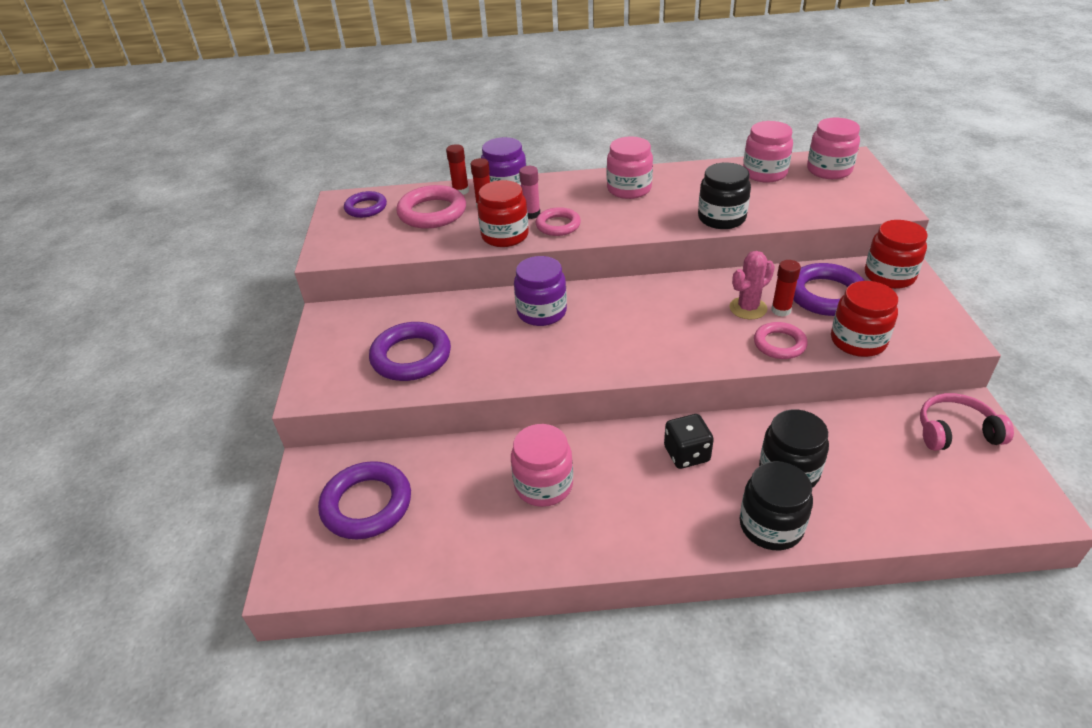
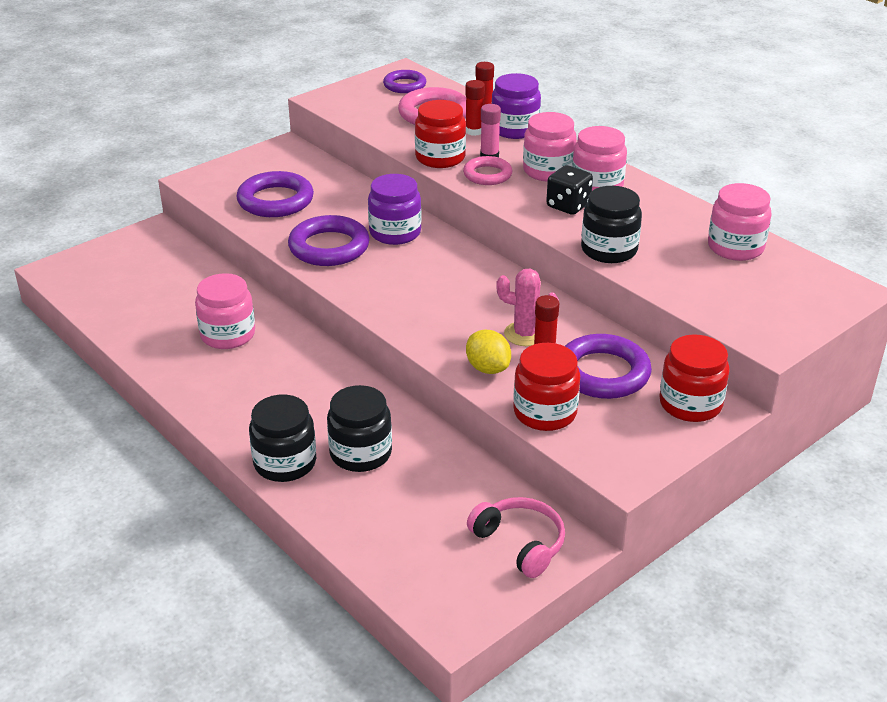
camera: 50 degrees right, 5 degrees down
purple ring [318,461,411,539] -> purple ring moved to [288,215,370,266]
black dice [664,414,714,469] -> black dice moved to [546,165,593,215]
pink ring [754,322,808,359] -> yellow lemon [466,330,511,374]
pink jar [807,118,860,179] -> pink jar moved to [523,112,577,182]

